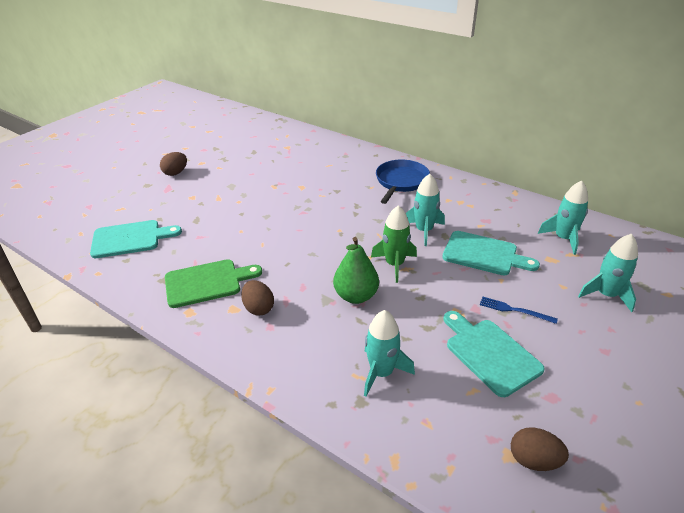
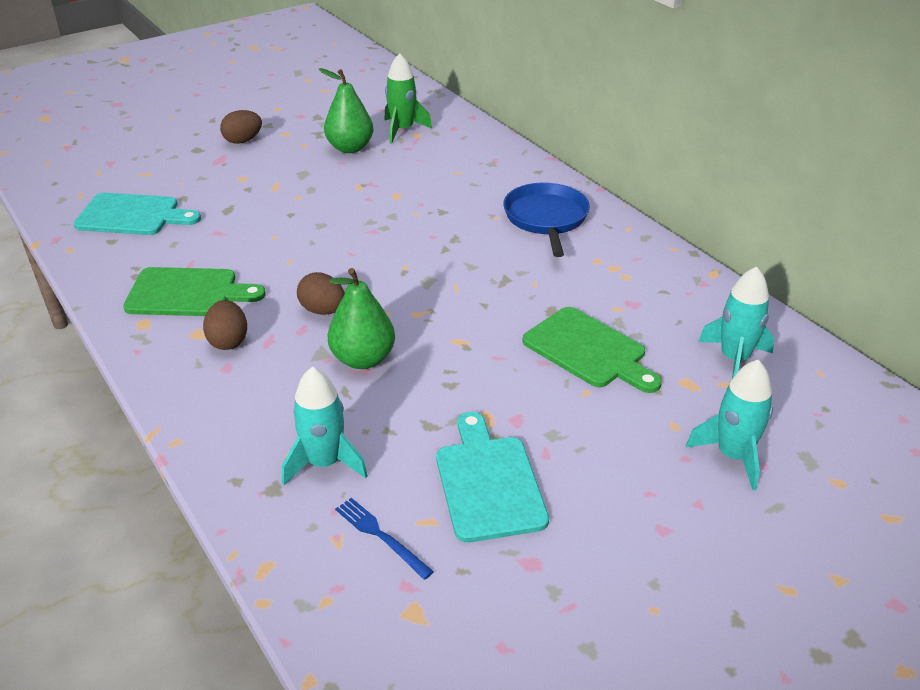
camera: 20 degrees right, 0 degrees up
green rocket [371,205,417,283] -> green rocket moved to [384,53,432,144]
blue pan [376,159,430,204] -> blue pan turned 45 degrees counterclockwise [503,183,590,257]
turquoise rocket [406,174,445,246] -> none
turquoise cutting board [442,231,540,275] -> green cutting board [522,307,662,393]
blue fork [480,297,558,324] -> blue fork moved to [335,498,434,580]
brown egg [511,427,569,471] -> brown egg moved to [297,272,345,315]
none -> green pear [319,68,373,153]

